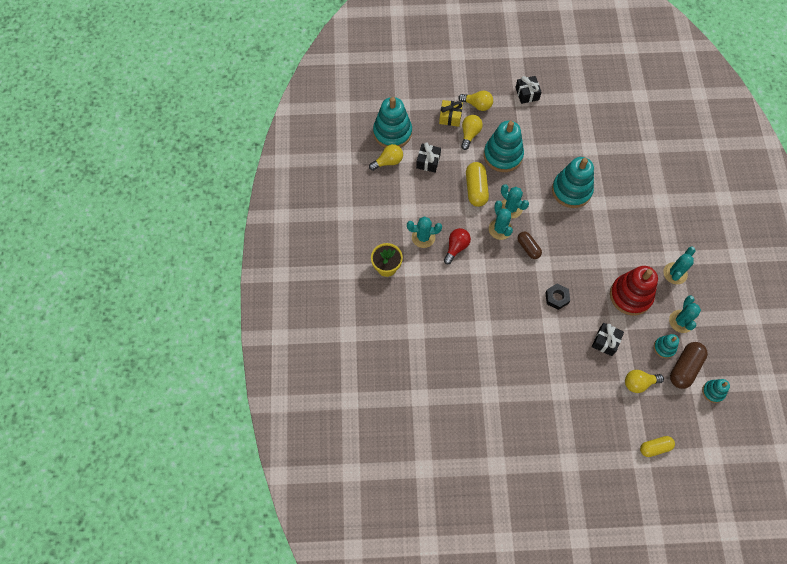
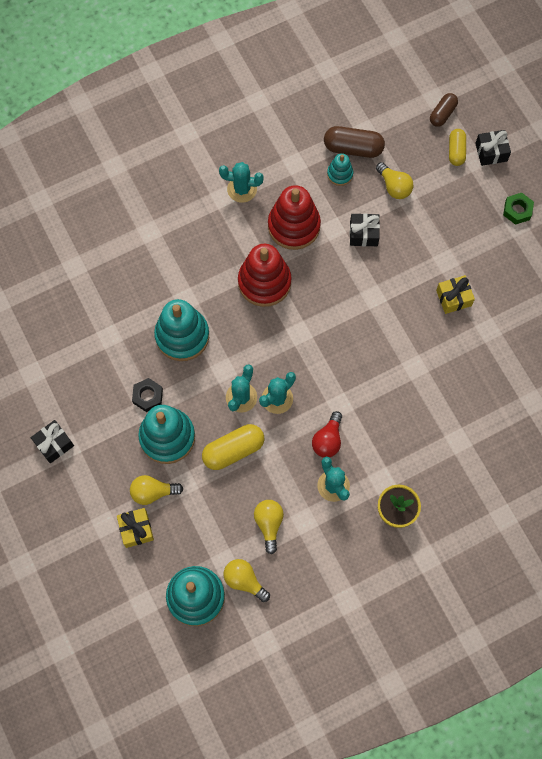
camera: 115 degrees left, 5 degrees up
black gift [416,142,441,173] -> black gift moved to [475,130,511,166]
red light bulb [444,228,471,264] -> red light bulb turned 75 degrees counterclockwise [312,411,342,458]
yellow light bulb [458,91,493,111] -> yellow light bulb moved to [254,500,284,554]
brown capsule [518,231,542,259] -> brown capsule moved to [430,93,458,127]
black nut [545,283,570,310] -> black nut moved to [132,378,163,412]
yellow capsule [640,436,675,457] -> yellow capsule turned 45 degrees clockwise [449,129,466,166]
turquoise cactus [669,295,701,333] -> none
turquoise stacking toy [702,379,730,403] -> none
none -> red stacking toy [238,244,292,307]
none -> yellow gift [436,275,475,314]
none -> green nut [503,193,534,225]

